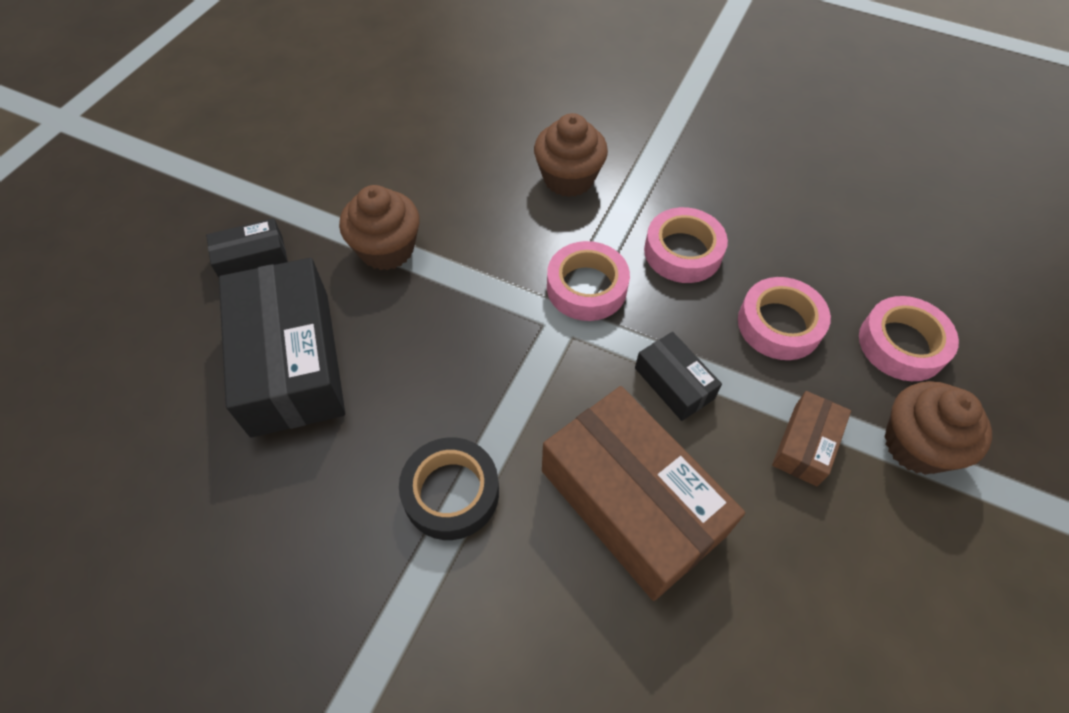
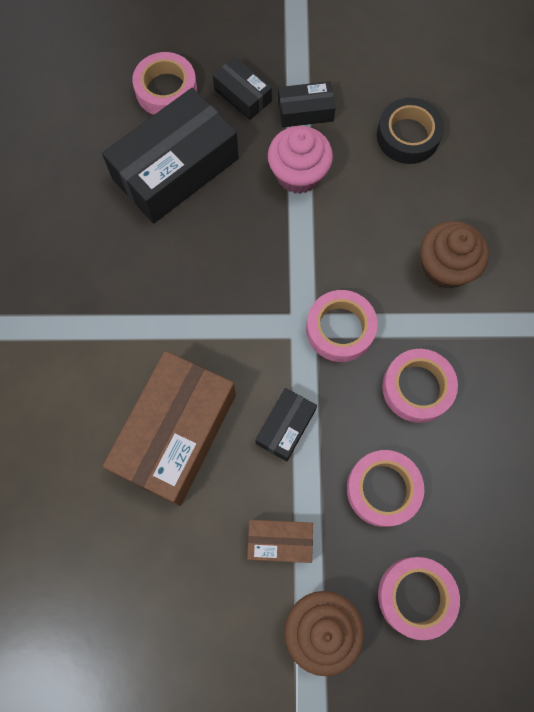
camera: 65 degrees right, 15 degrees up
brown cupcake [339,185,420,270] -> pink cupcake [268,126,333,194]
black tape [399,437,499,540] -> black tape moved to [377,98,444,164]
none -> pink tape [132,52,197,115]
none -> black box [278,81,336,127]

